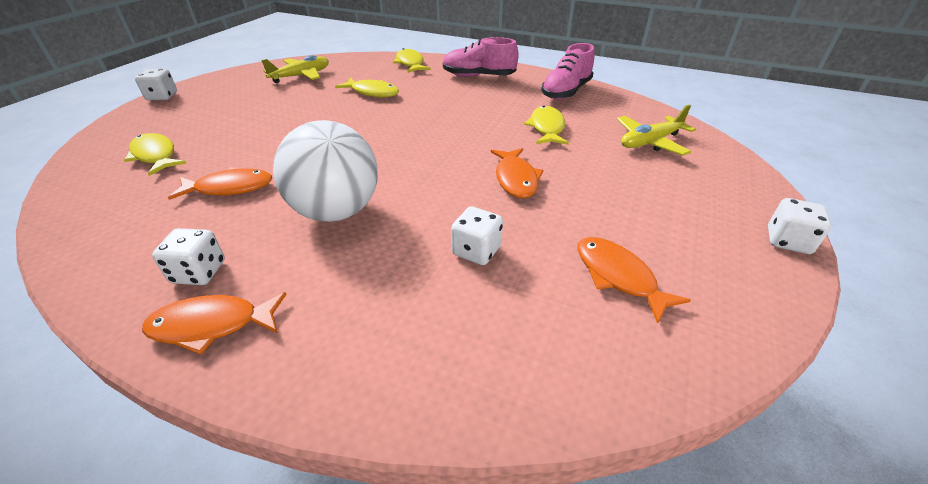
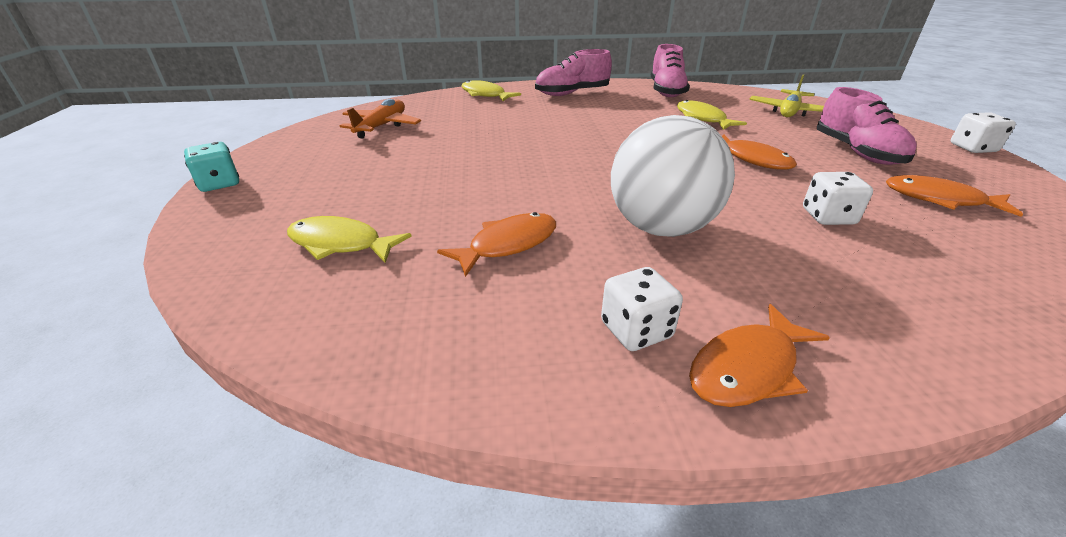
camera: 30 degrees left, 5 degrees down
white dice [135,69,177,100] -> turquoise dice [184,142,239,192]
yellow plane [261,55,329,83] -> orange plane [340,99,421,138]
yellow fish [335,77,399,97] -> none
none -> pink shoe [817,87,917,165]

